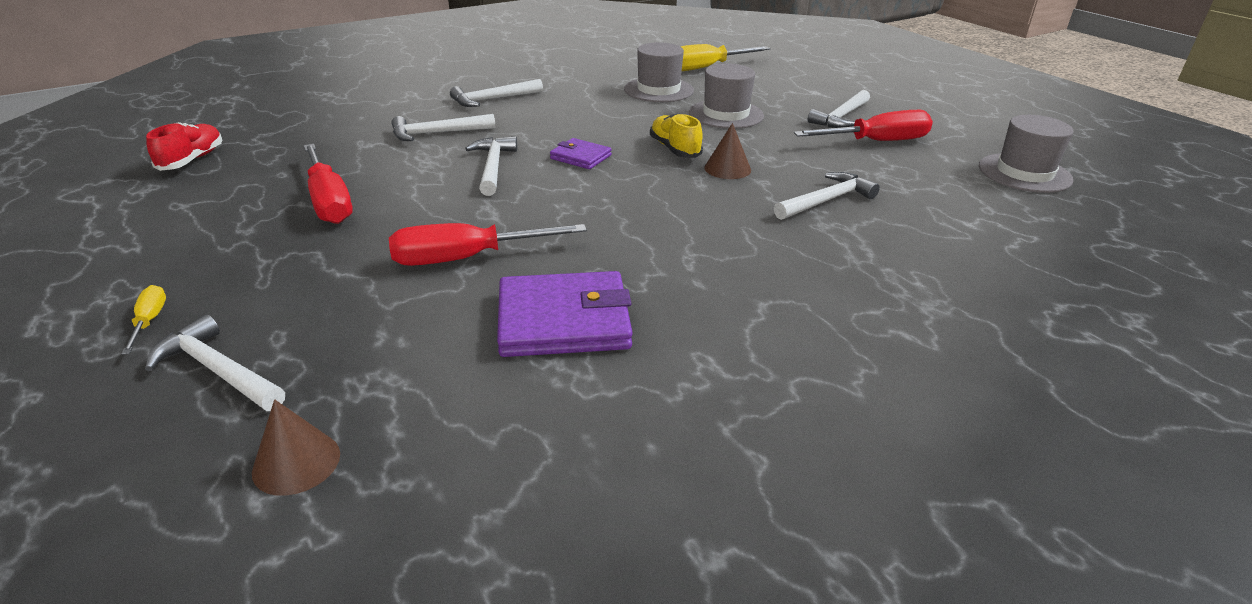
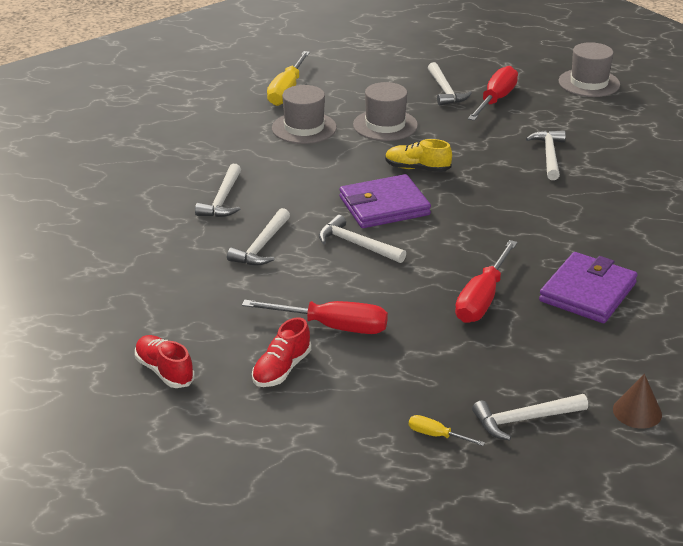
camera: 50 degrees left, 0 degrees up
purple wallet [550,138,612,169] -> purple wallet [340,174,431,228], size x1.84
brown cone [704,123,751,179] -> none
none -> red shoe [252,317,311,387]

